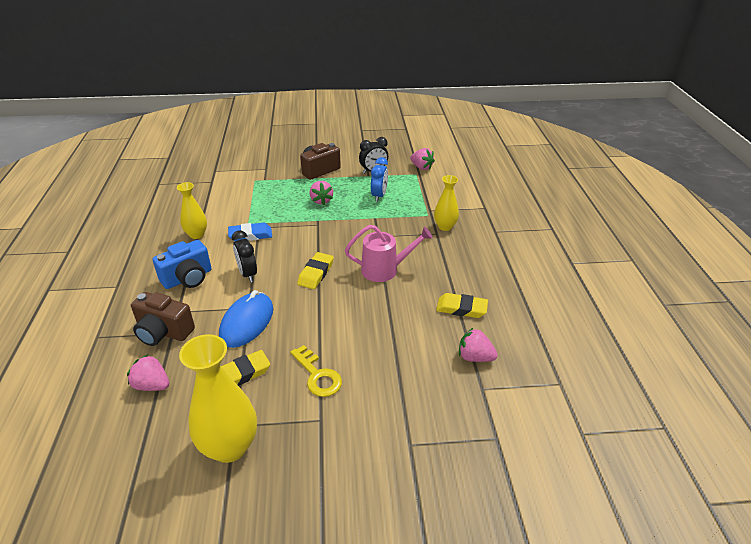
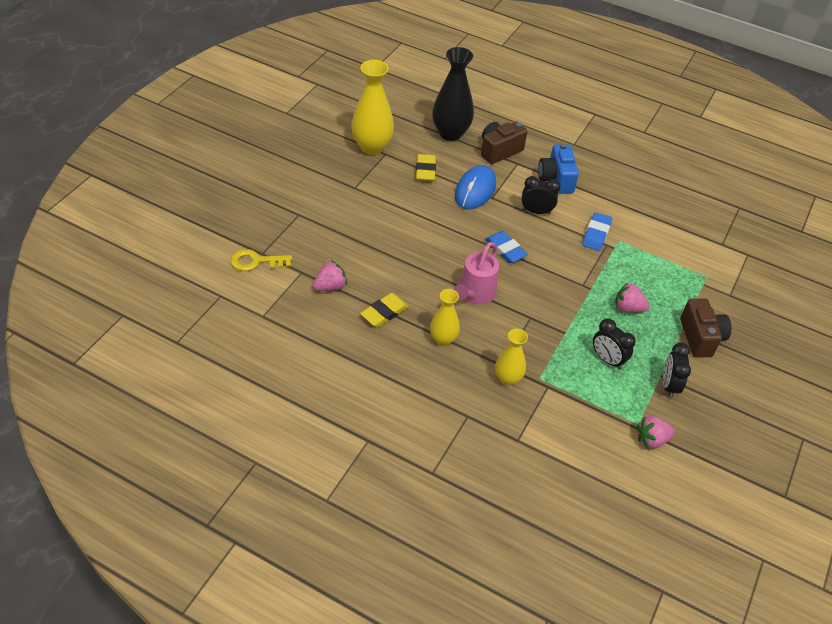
camera: 120 degrees right, 10 degrees up
pink strawberry [127,355,169,391] -> black vase [432,47,474,141]
yellow vase [177,182,207,239] -> yellow vase moved to [430,289,460,346]
blue mouse [219,290,273,348] -> blue mouse turned 60 degrees clockwise [455,165,496,210]
yellow key [291,345,342,397] -> yellow key moved to [230,249,292,271]
yellow eraser [297,252,334,289] -> blue eraser [485,231,528,263]
blue clock [371,157,388,202] -> black clock [593,319,636,369]

